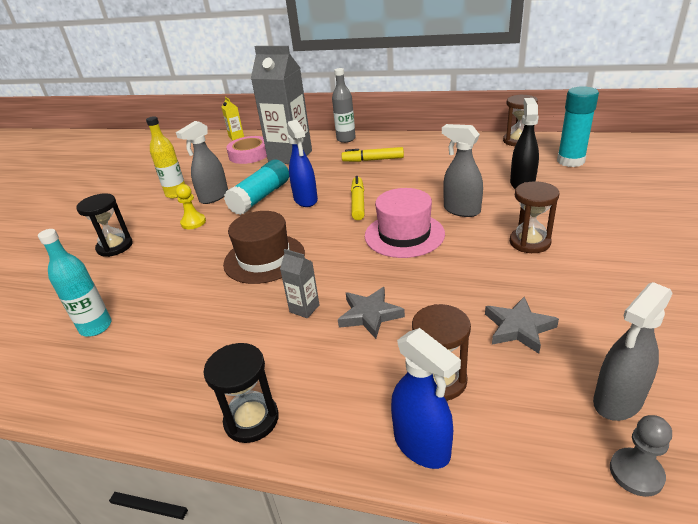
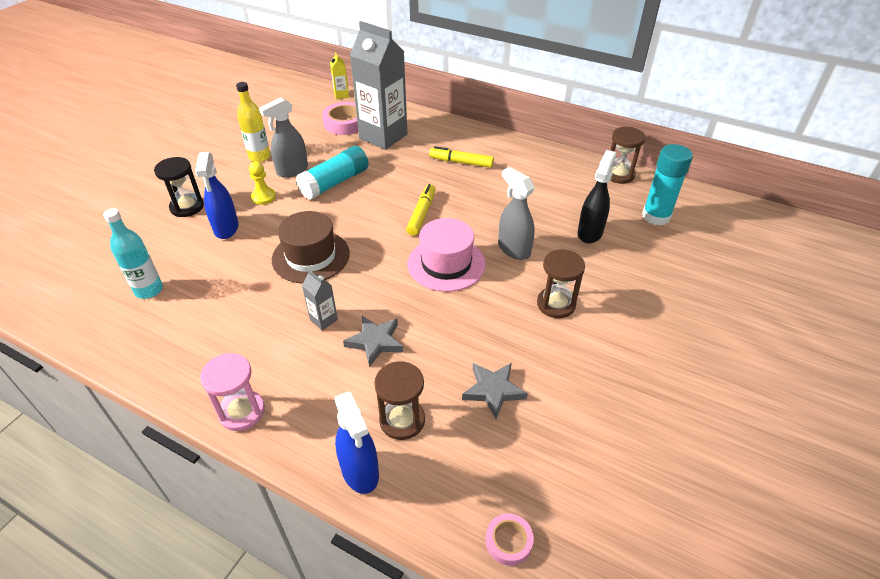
camera: 10 degrees right, 10 degrees up
black hourglass [204,343,279,443] -> pink hourglass [200,353,265,431]
blue spray bottle [287,120,318,207] -> blue spray bottle moved to [195,152,239,239]
grey bottle [332,68,356,143] -> none
grey spray bottle [593,282,673,421] -> none
grey pawn [610,415,672,497] -> pink tape [486,513,534,566]

